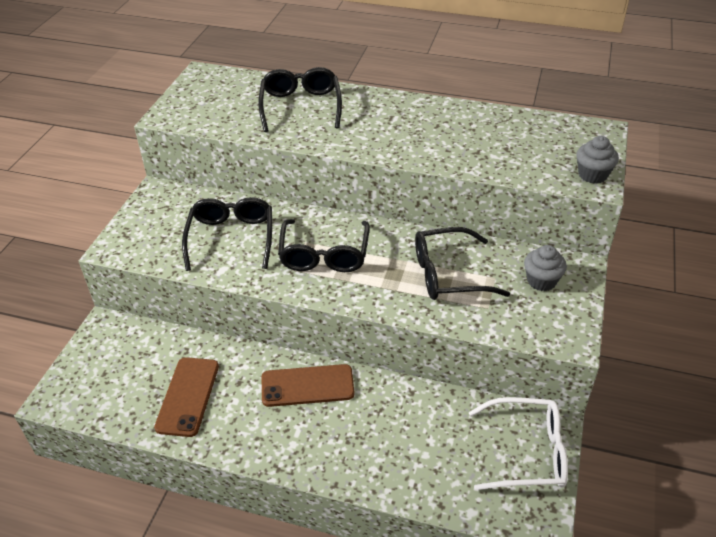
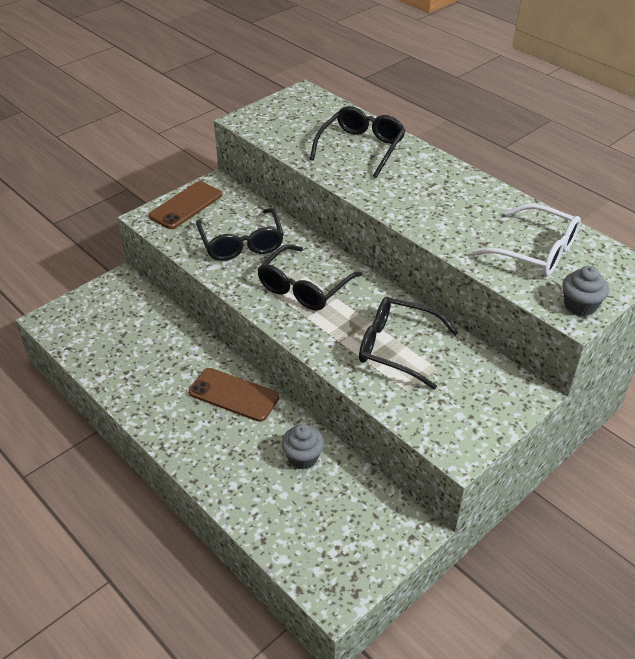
camera: 30 degrees right, 0 degrees up
brown phone [154,357,219,437] -> brown phone moved to [149,181,222,229]
black glasses [182,197,272,271] -> black glasses turned 135 degrees clockwise [196,208,284,261]
white glasses [469,397,568,490] -> white glasses moved to [472,204,581,276]
grey cupcake [524,245,567,291] -> grey cupcake moved to [281,424,324,470]

